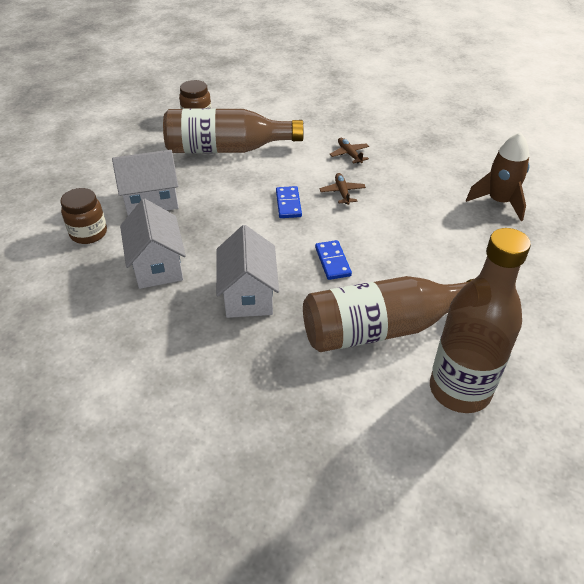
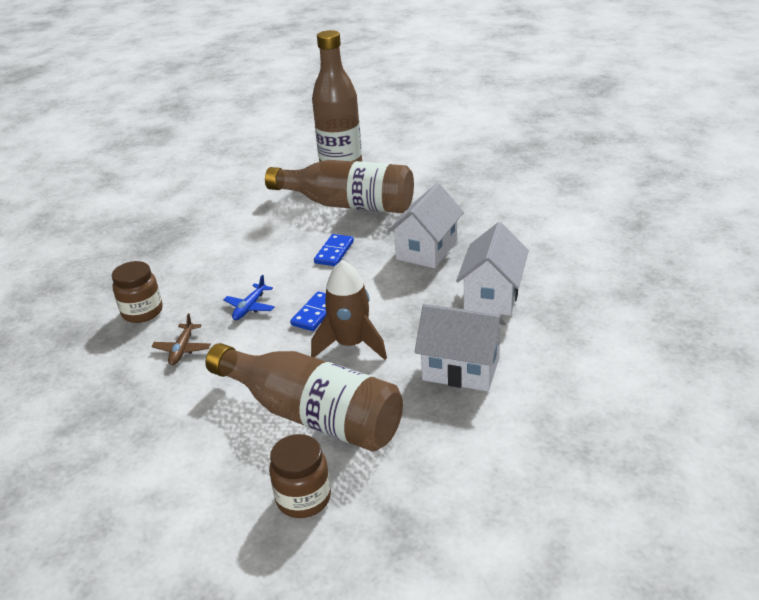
camera: 145 degrees left, 10 degrees down
brown jar [60,188,107,244] -> brown jar moved to [112,261,163,323]
brown plane [319,173,366,205] -> blue plane [223,275,275,320]
brown rocket [466,132,530,221] -> brown rocket moved to [311,260,387,360]

